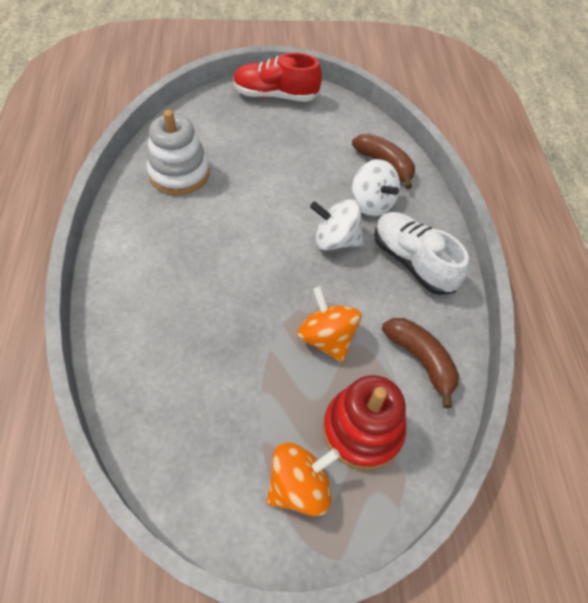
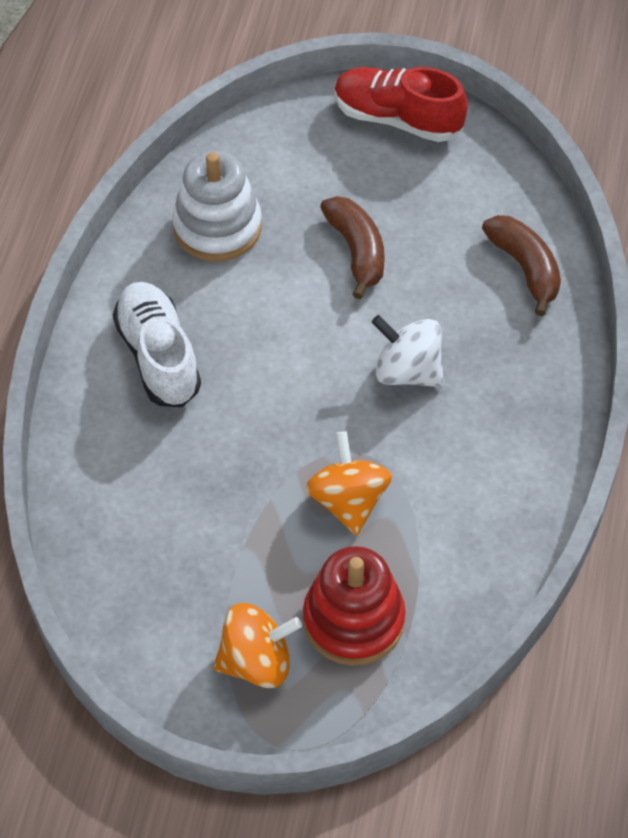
camera: 20 degrees right, 0 degrees up
white spinning top [352,159,400,217] -> none
white shoe [374,212,469,295] -> white shoe moved to [113,282,201,407]
brown banana [382,318,459,409] -> brown banana moved to [320,196,385,299]

